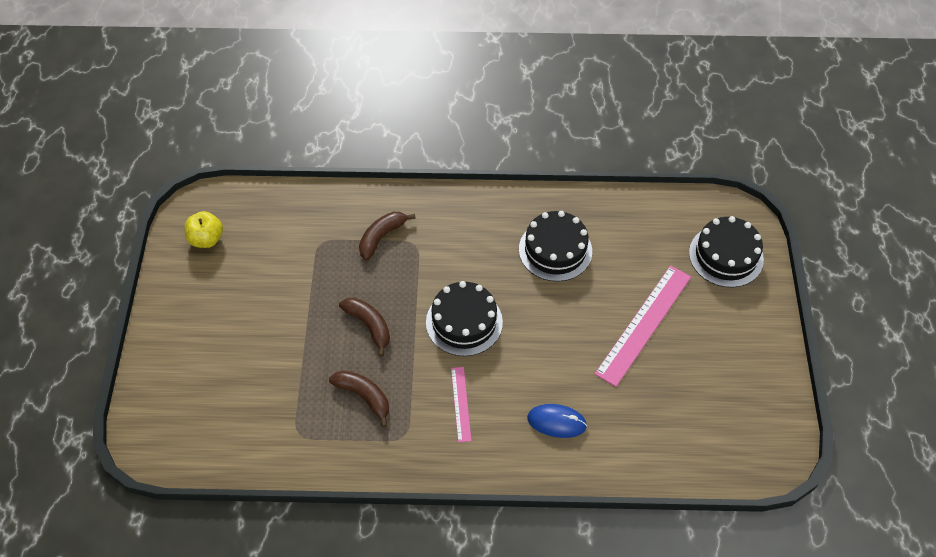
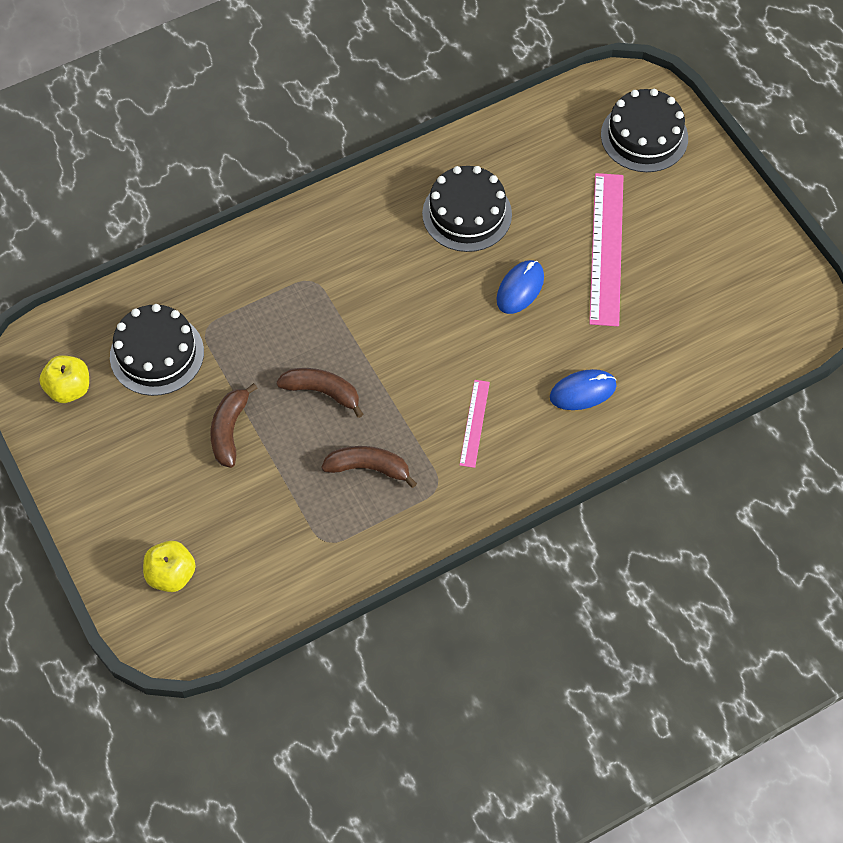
camera: 30 degrees left, 5 degrees up
brown banana [359,212,416,261] -> brown banana moved to [211,383,257,468]
black cake [426,281,503,356] -> black cake moved to [110,304,204,396]
pink ruler [451,367,472,442] -> pink ruler turned 45 degrees clockwise [460,380,490,468]
none -> yellow apple [143,541,196,592]
none -> blue mouse [497,260,544,314]

